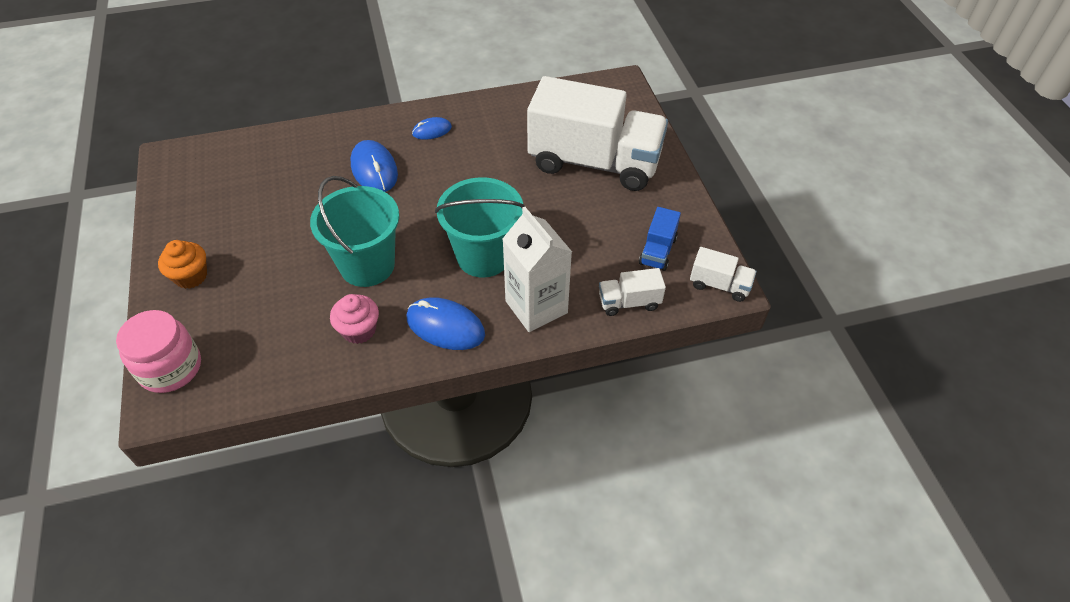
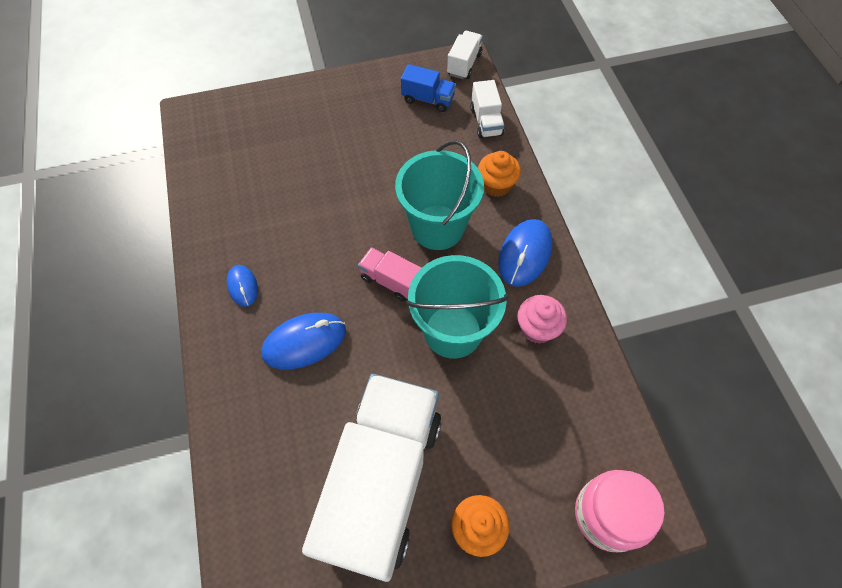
camera: 90 degrees left, 10 degrees up
white carton [503,207,572,332] -> orange cupcake [478,151,521,197]
white truck [527,76,668,191] -> white truck moved to [302,374,442,582]
none -> pink truck [358,247,421,301]

